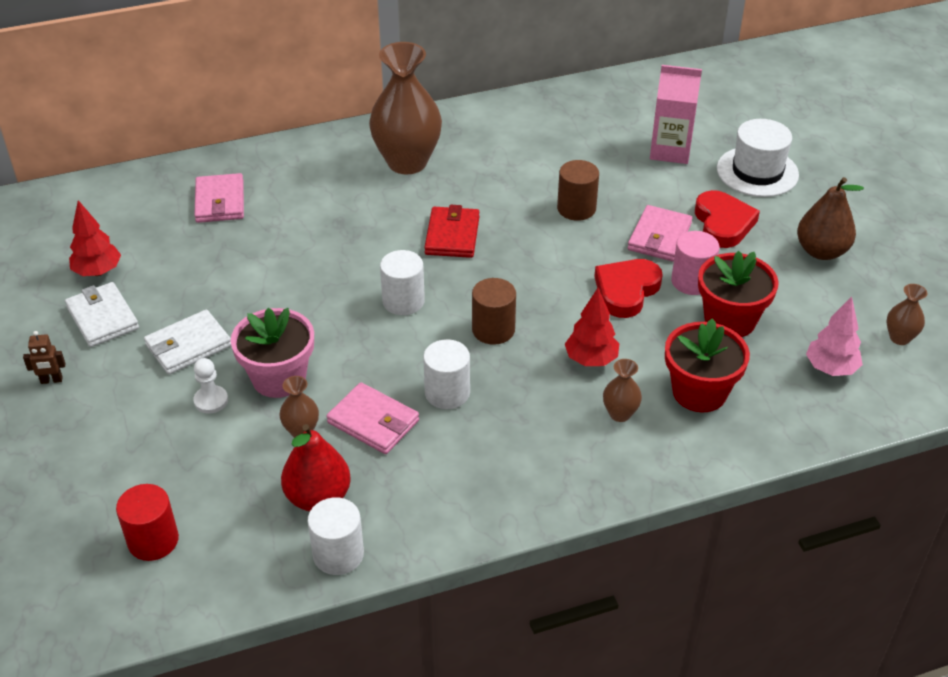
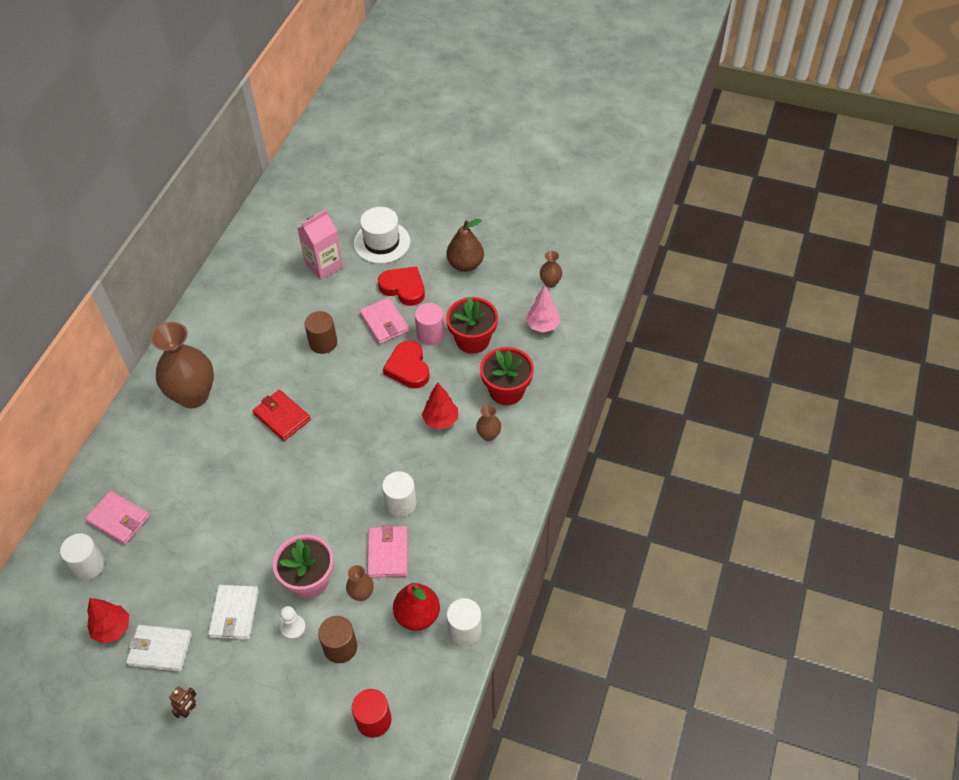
camera: 50 degrees left, 10 degrees up
pink wallet [327,382,419,454] -> pink wallet turned 75 degrees counterclockwise [367,524,408,578]
white cylinder [380,250,425,315] -> white cylinder moved to [60,534,105,580]
brown cylinder [472,278,516,345] -> brown cylinder moved to [318,616,357,663]

